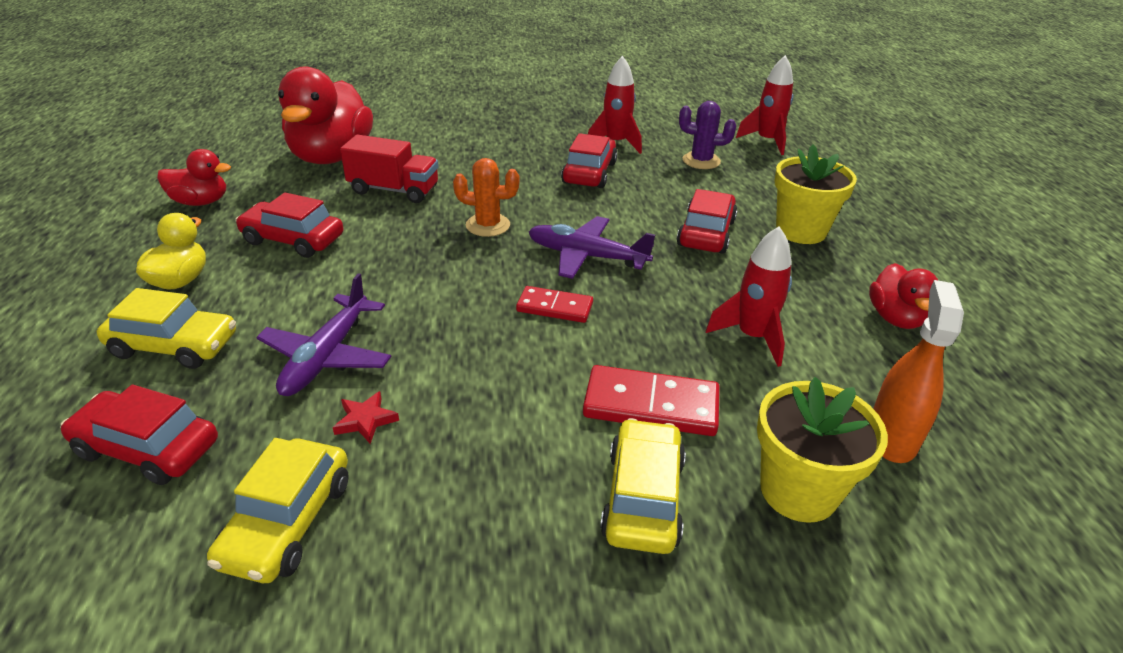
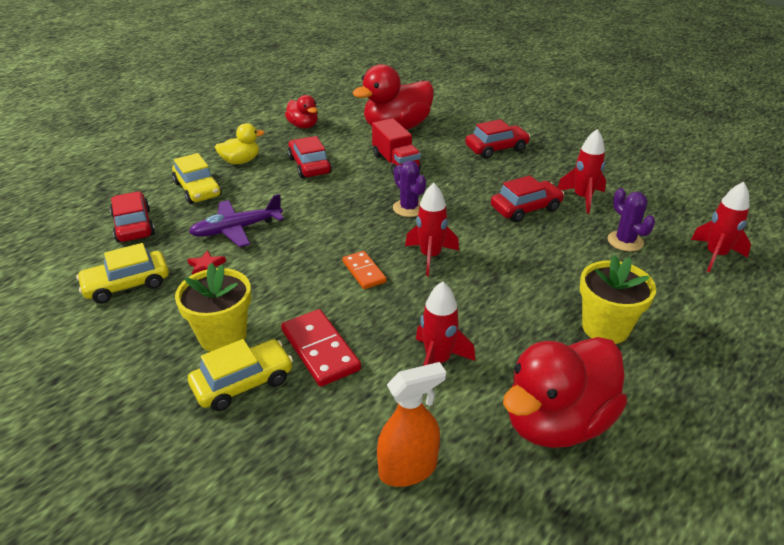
camera: 50 degrees right, 0 degrees up
orange cactus [453,158,519,237] -> purple cactus [393,160,426,217]
red domino [516,286,593,323] -> orange domino [342,251,386,289]
purple plane [529,216,655,279] -> red rocket [405,183,459,276]
red car [677,189,737,254] -> red car moved to [465,119,530,159]
yellow flower pot [757,377,888,523] -> yellow flower pot moved to [175,263,251,352]
red duck [869,263,938,329] -> red duck [503,337,627,448], size x1.92

